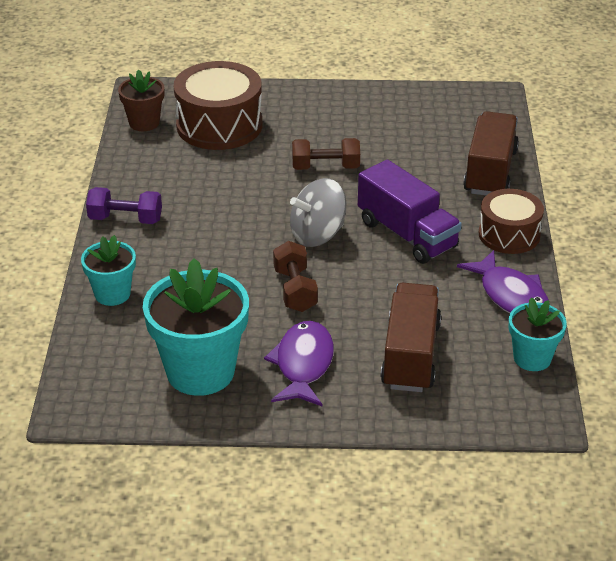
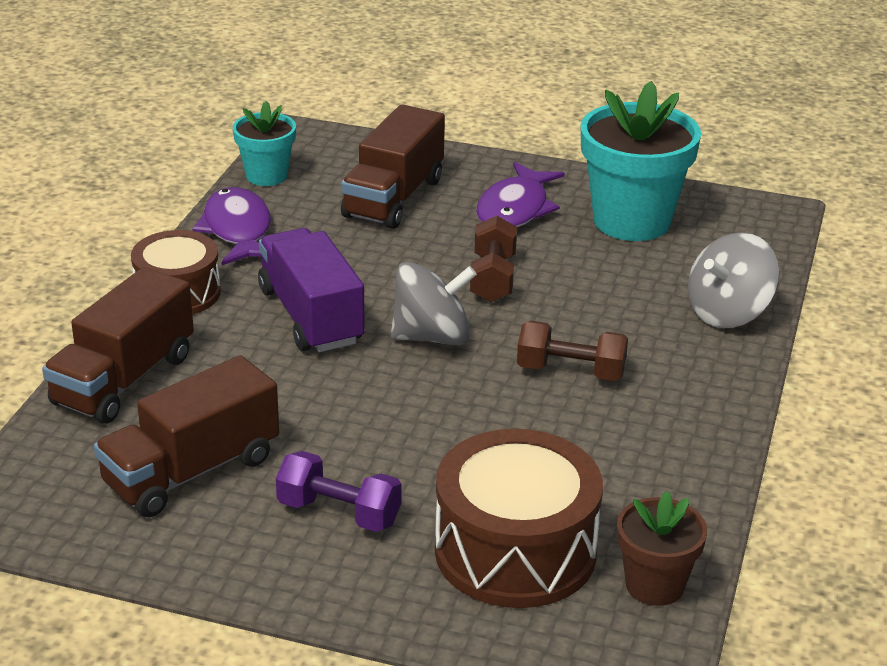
camera: 165 degrees left, 5 degrees down
turquoise flower pot [81,235,136,306] -> grey spinning top [688,232,779,328]
purple dumbbell [86,187,162,224] -> purple dumbbell moved to [276,451,402,532]
brown dumbbell [292,138,360,170] -> brown dumbbell moved to [517,321,628,381]
none -> brown truck [94,355,279,517]

